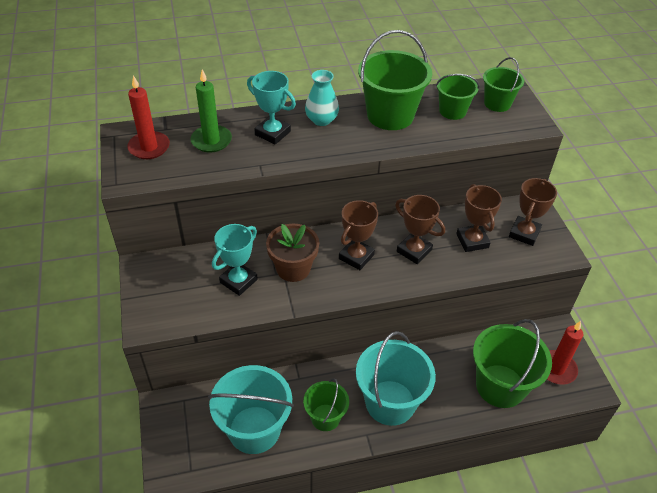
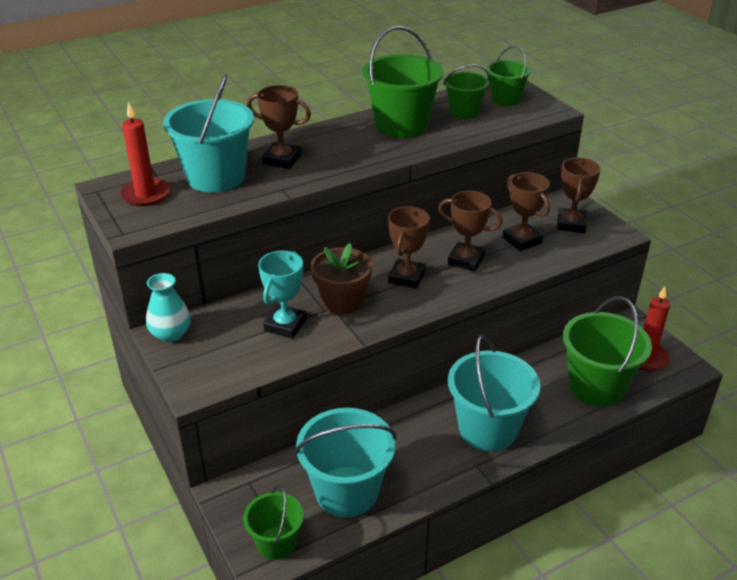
camera: 15 degrees left, 10 degrees down
green candle [190,70,232,153] -> turquoise bucket [163,74,254,192]
turquoise trophy [247,71,296,145] -> brown trophy [247,85,311,169]
green bucket [303,378,349,431] -> green bucket moved to [243,485,303,560]
turquoise vase [305,70,339,126] -> turquoise vase moved to [146,273,191,342]

